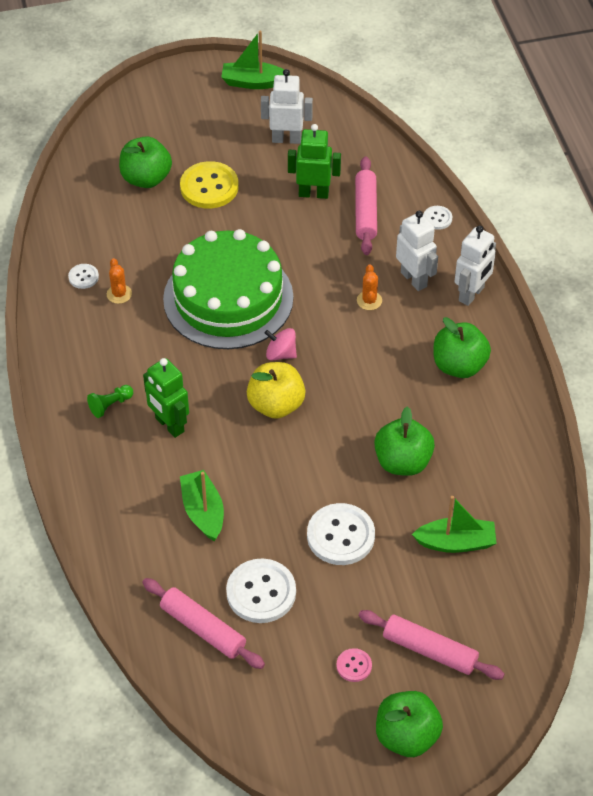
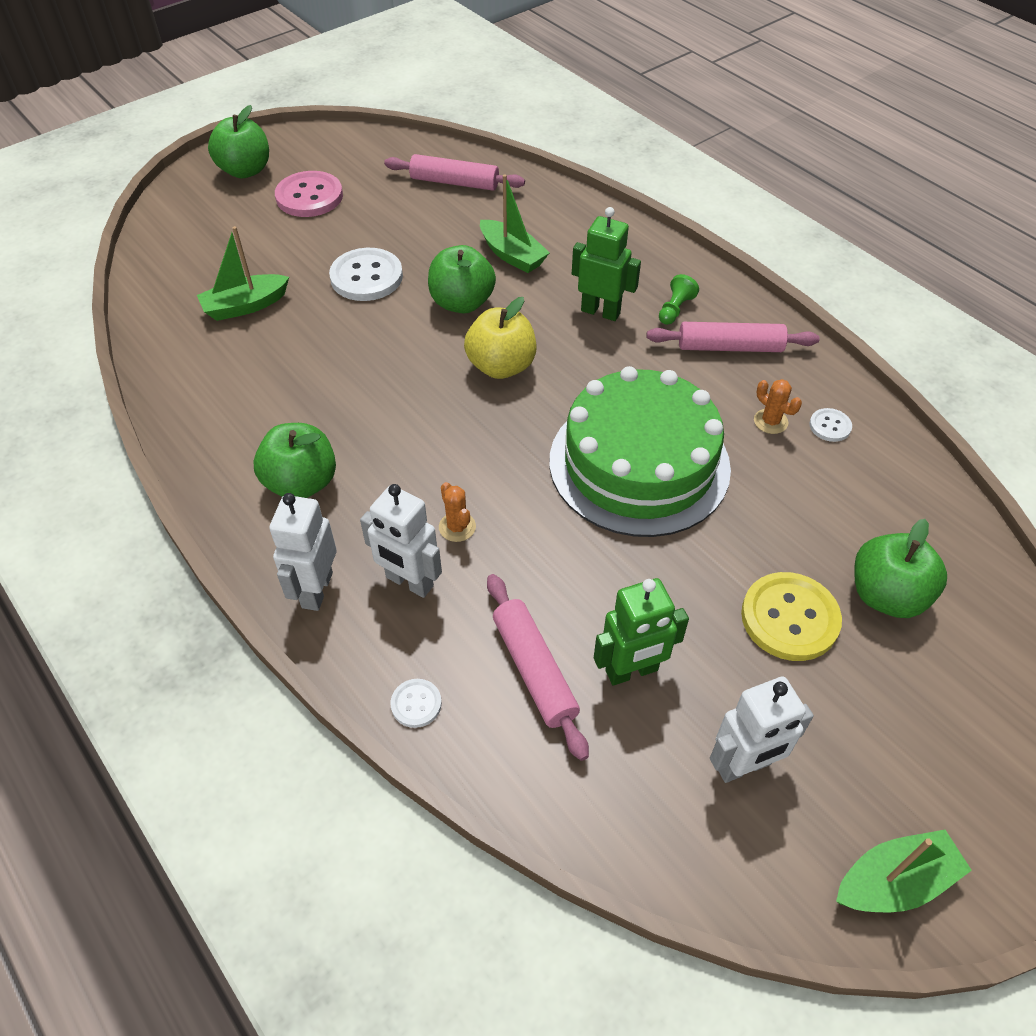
camera: 155 degrees right, 0 degrees up
white button [226,558,296,623] -> none
pink spinning top [265,328,297,361] -> none
pink button [337,648,372,682] -> pink button [275,171,343,217], size x2.02
pink rolling pin [359,610,505,680] -> pink rolling pin moved to [647,322,820,352]
green apple [374,406,435,476] -> green apple moved to [428,245,496,313]

